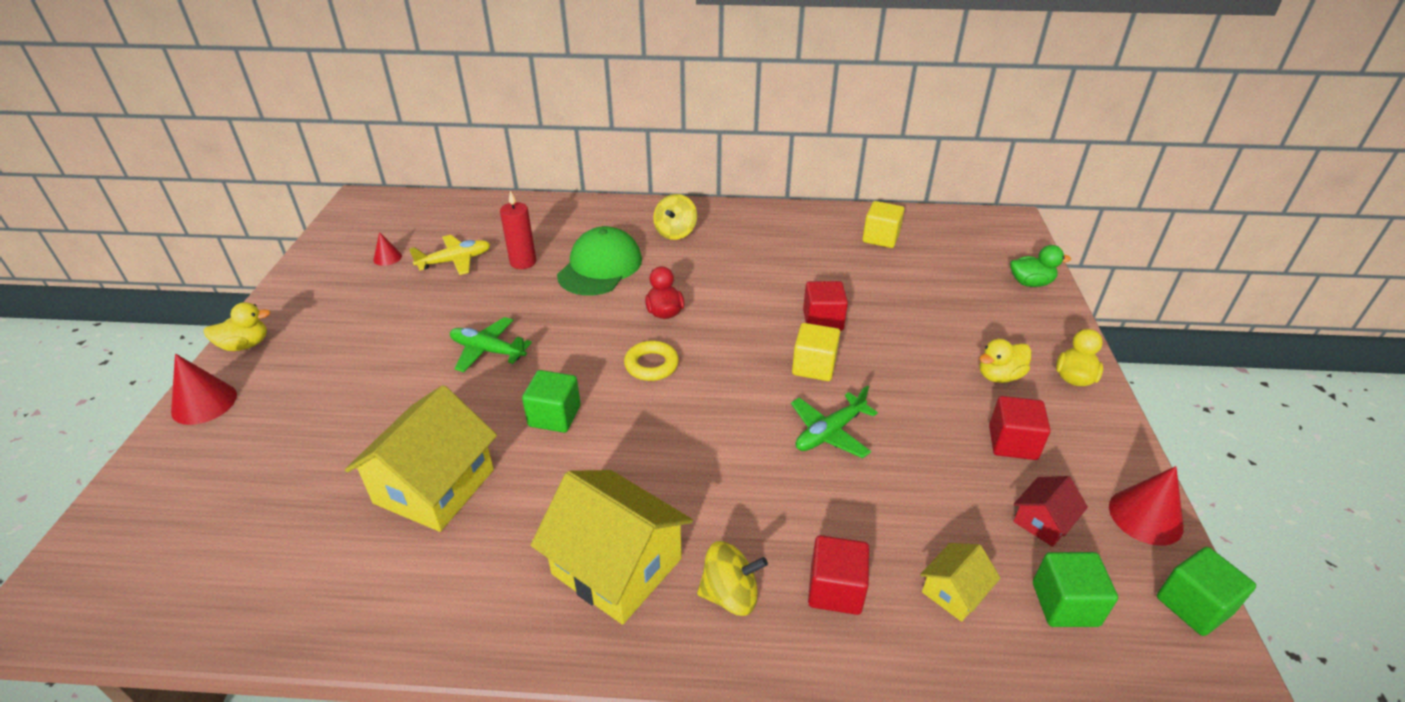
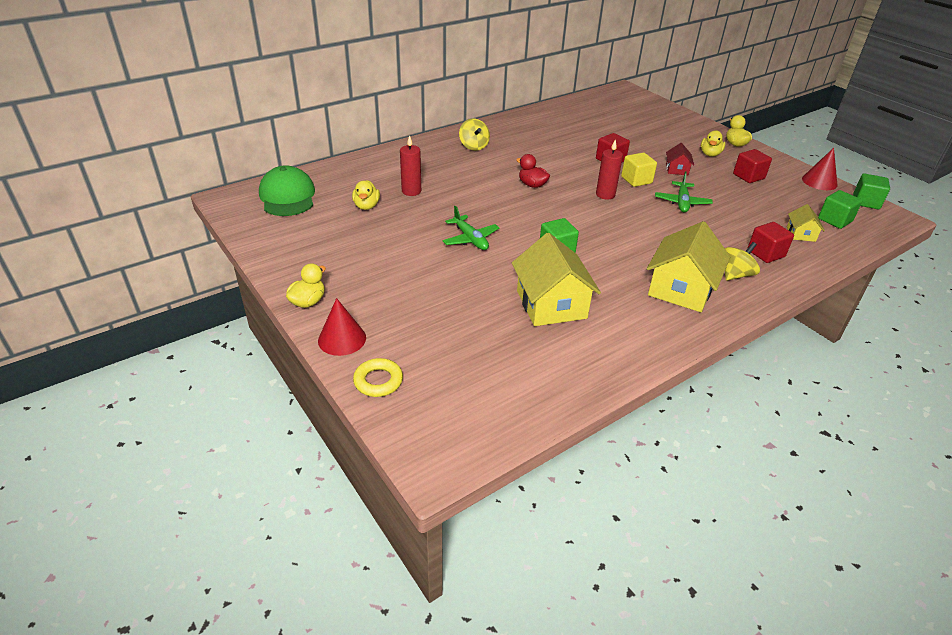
camera: 40 degrees left, 0 degrees up
red cone [373,232,402,266] -> none
yellow plane [409,235,491,275] -> yellow duck [352,180,380,210]
green plane [450,317,532,372] -> green plane turned 105 degrees counterclockwise [443,206,499,250]
yellow house [531,470,693,625] -> yellow house turned 60 degrees counterclockwise [647,221,730,312]
green cap [557,226,642,295] -> green cap moved to [259,165,315,216]
yellow ring [624,341,679,381] -> yellow ring moved to [353,358,403,397]
yellow cube [862,201,904,248] -> none
green duck [1010,245,1071,287] -> none
red house [1013,476,1088,547] -> red house moved to [666,143,694,175]
none -> red candle [596,139,623,200]

